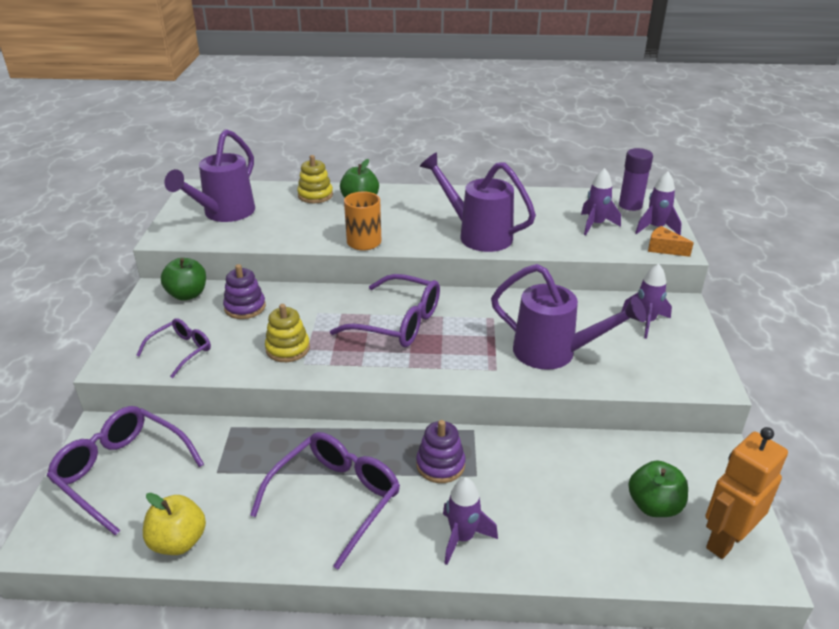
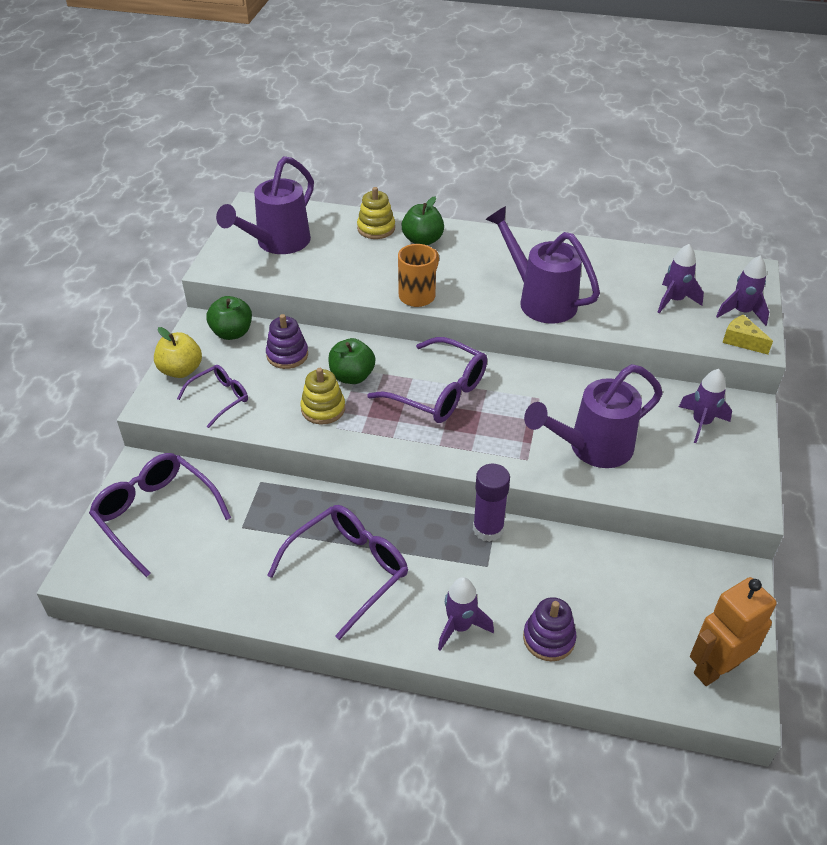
camera: 10 degrees right, 10 degrees up
yellow apple [143,493,206,555] -> yellow apple moved to [154,327,202,378]
purple stacking toy [416,420,465,483] -> purple stacking toy moved to [523,597,577,661]
purple watering can [491,264,646,370] -> purple watering can turned 120 degrees clockwise [524,364,663,468]
purple glue stick [617,148,653,218] -> purple glue stick moved to [473,464,510,542]
green apple [628,461,688,517] -> green apple moved to [328,338,375,384]
orange cheese [648,226,694,257] -> yellow cheese [722,314,773,354]

